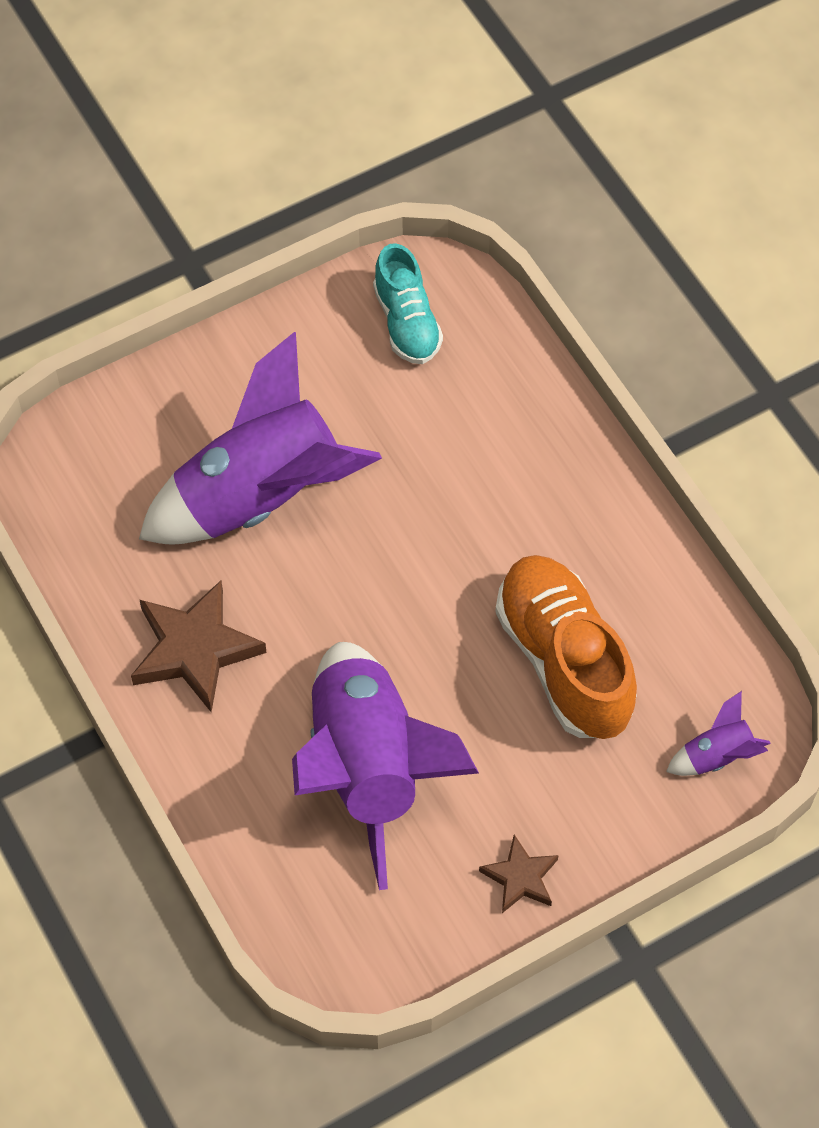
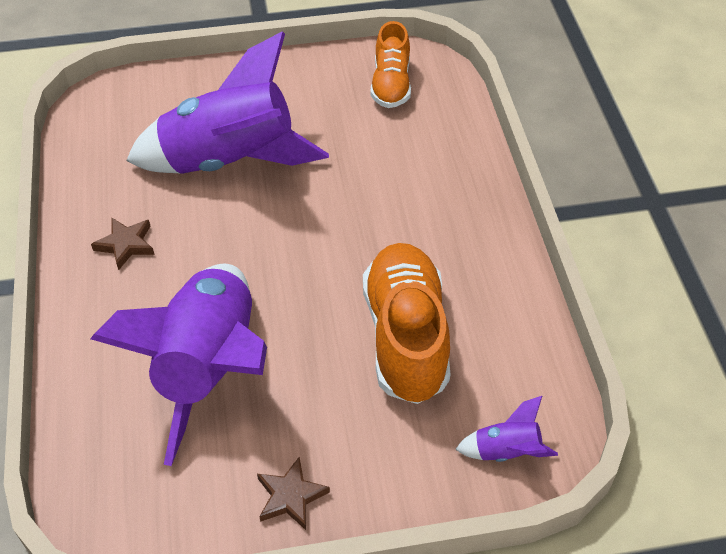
camera: 20 degrees right, 10 degrees down
brown star [131,581,267,712] -> brown star [91,217,154,270], size x0.56
turquoise shoe [373,243,443,364] -> orange shoe [370,21,411,108]

